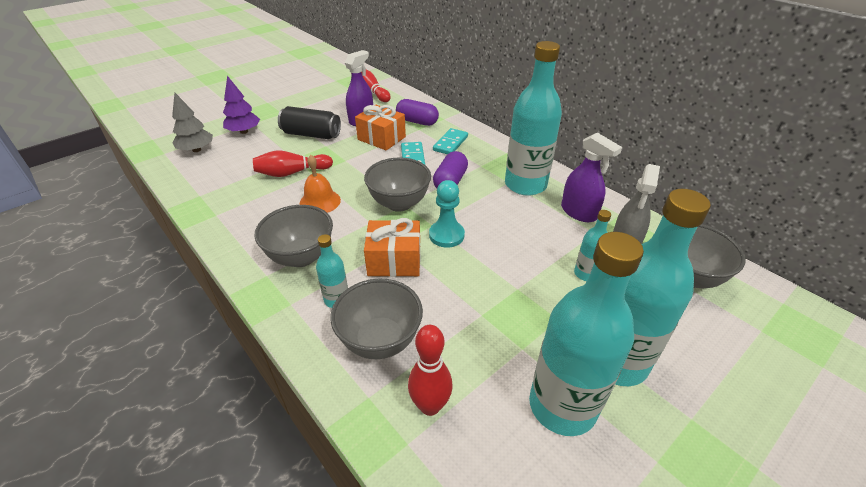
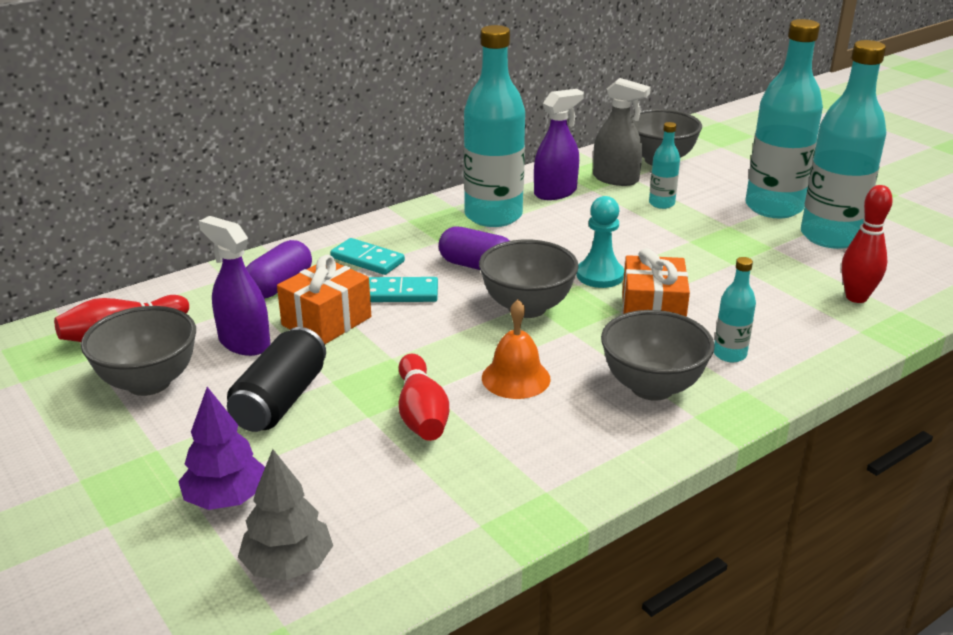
camera: 85 degrees left, 10 degrees down
grey bowl [330,279,423,359] -> grey bowl moved to [81,306,196,396]

